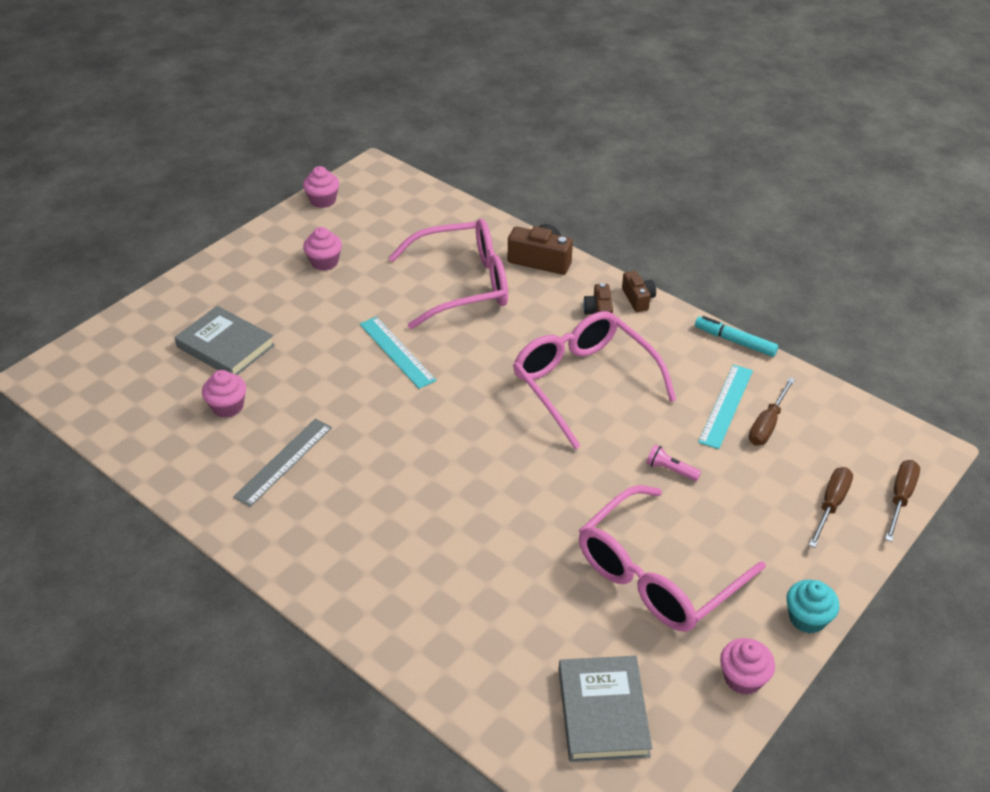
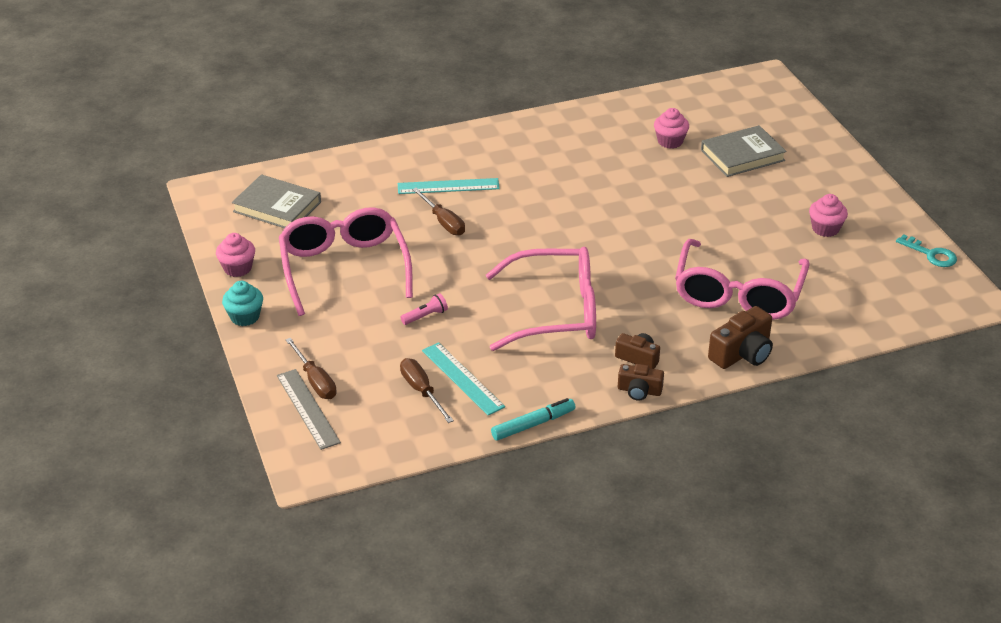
camera: 120 degrees right, 5 degrees down
grey ruler [233,418,332,507] -> grey ruler moved to [277,369,341,450]
pink cupcake [303,166,339,208] -> turquoise key [896,234,957,267]
turquoise ruler [360,317,436,389] -> turquoise ruler moved to [398,178,500,194]
brown screwdriver [885,460,920,542] -> brown screwdriver moved to [412,188,465,236]

